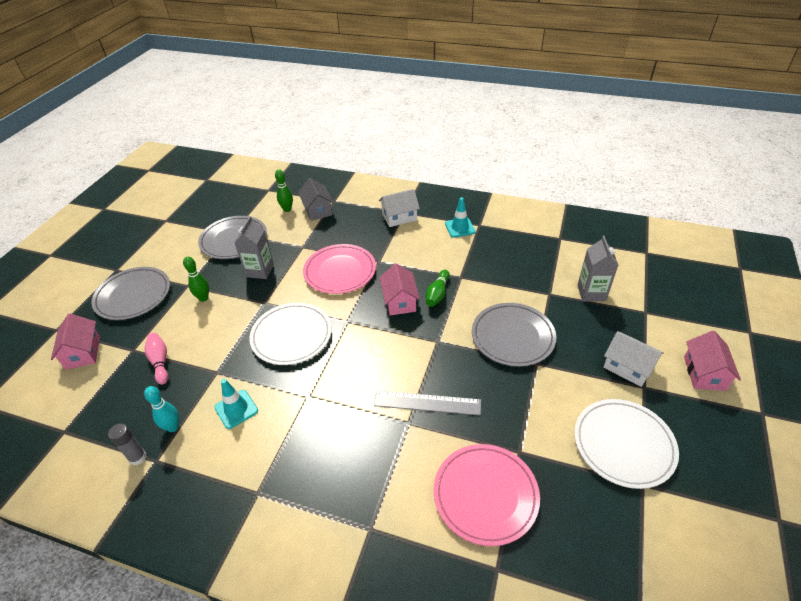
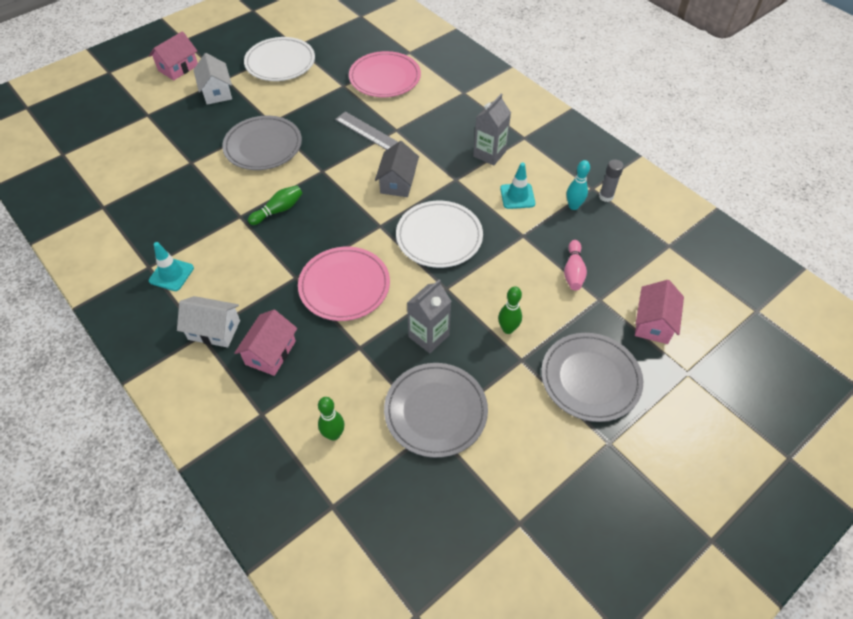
camera: 150 degrees left, 10 degrees up
grey house [298,178,334,221] -> grey house moved to [375,141,419,197]
pink house [380,263,420,316] -> pink house moved to [234,310,297,376]
grey carton [578,235,618,301] -> grey carton moved to [473,94,511,166]

